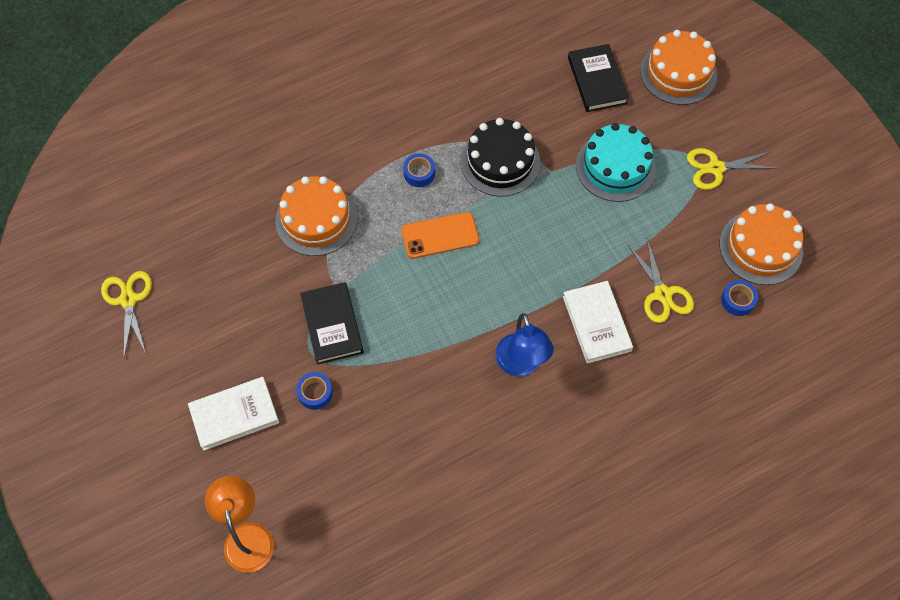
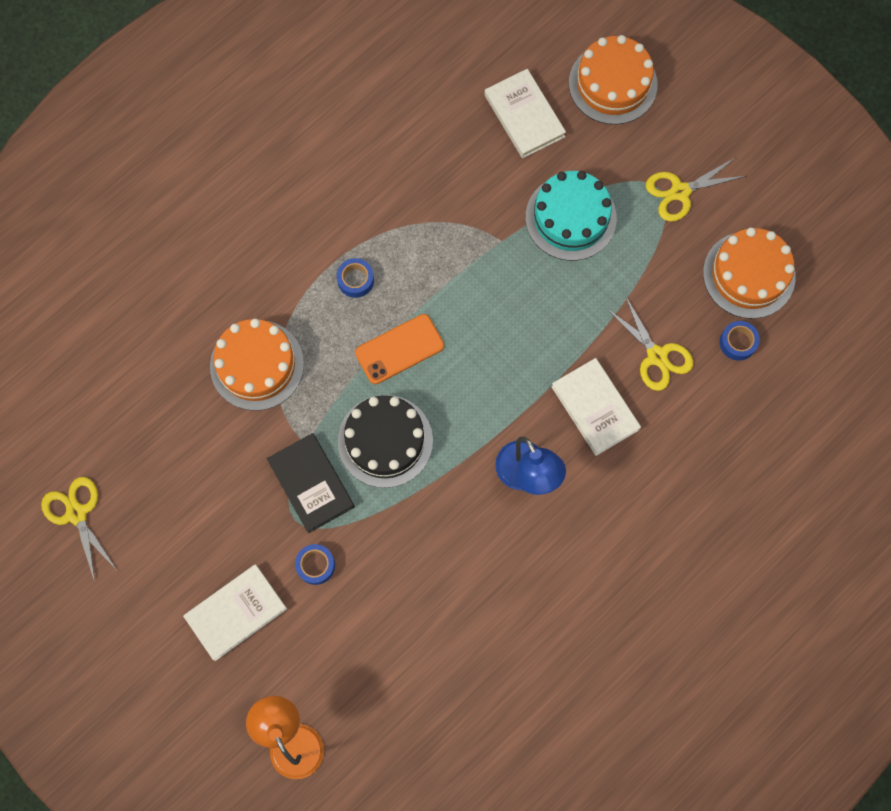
camera: 15 degrees left, 10 degrees up
black cake [461,118,540,197] -> black cake moved to [338,395,433,488]
black book [568,44,629,112] -> white book [484,69,566,158]

